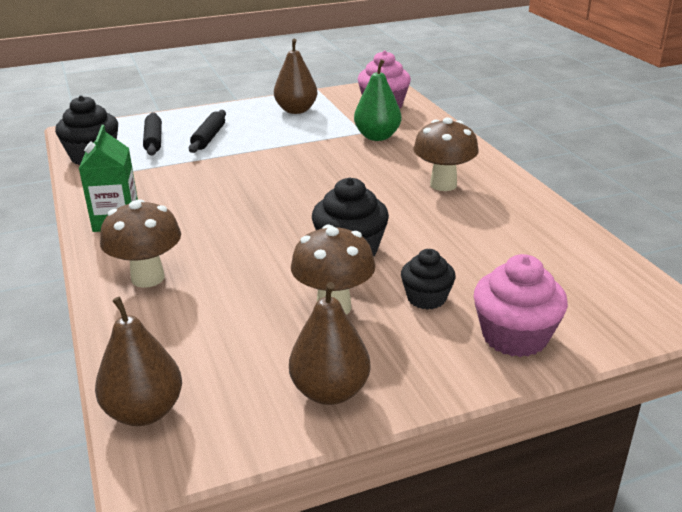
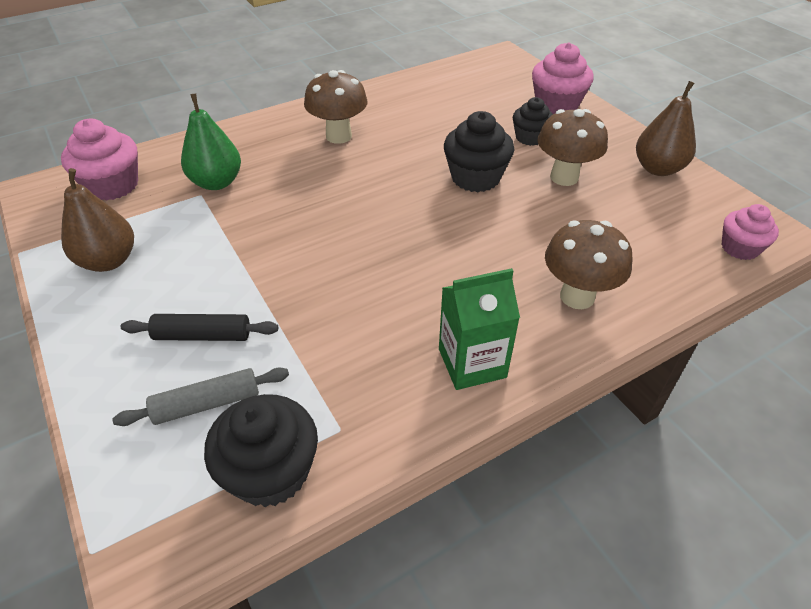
camera: 100 degrees left, 15 degrees up
brown pear [95,296,182,426] -> pink cupcake [722,204,779,260]
black rolling pin [143,112,162,156] -> grey rolling pin [112,367,289,426]

